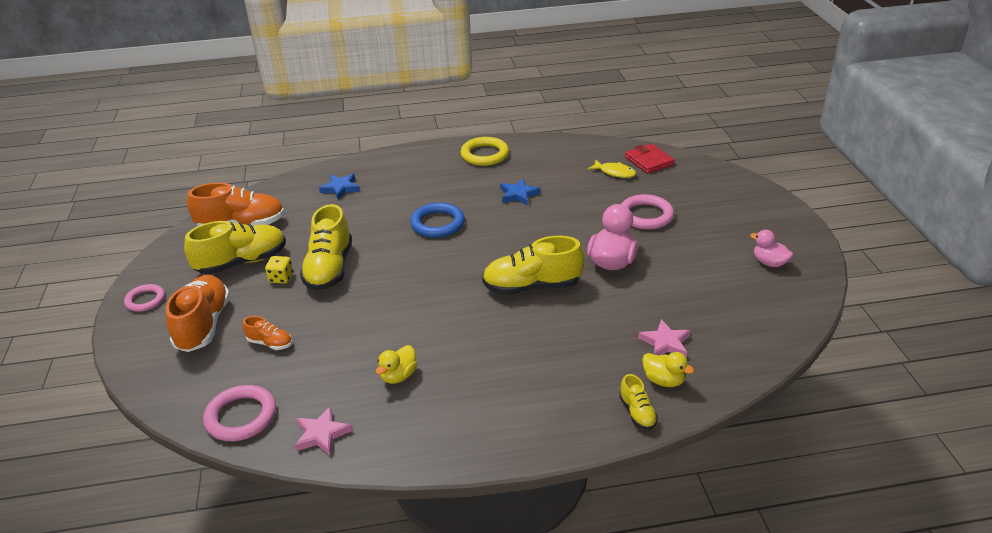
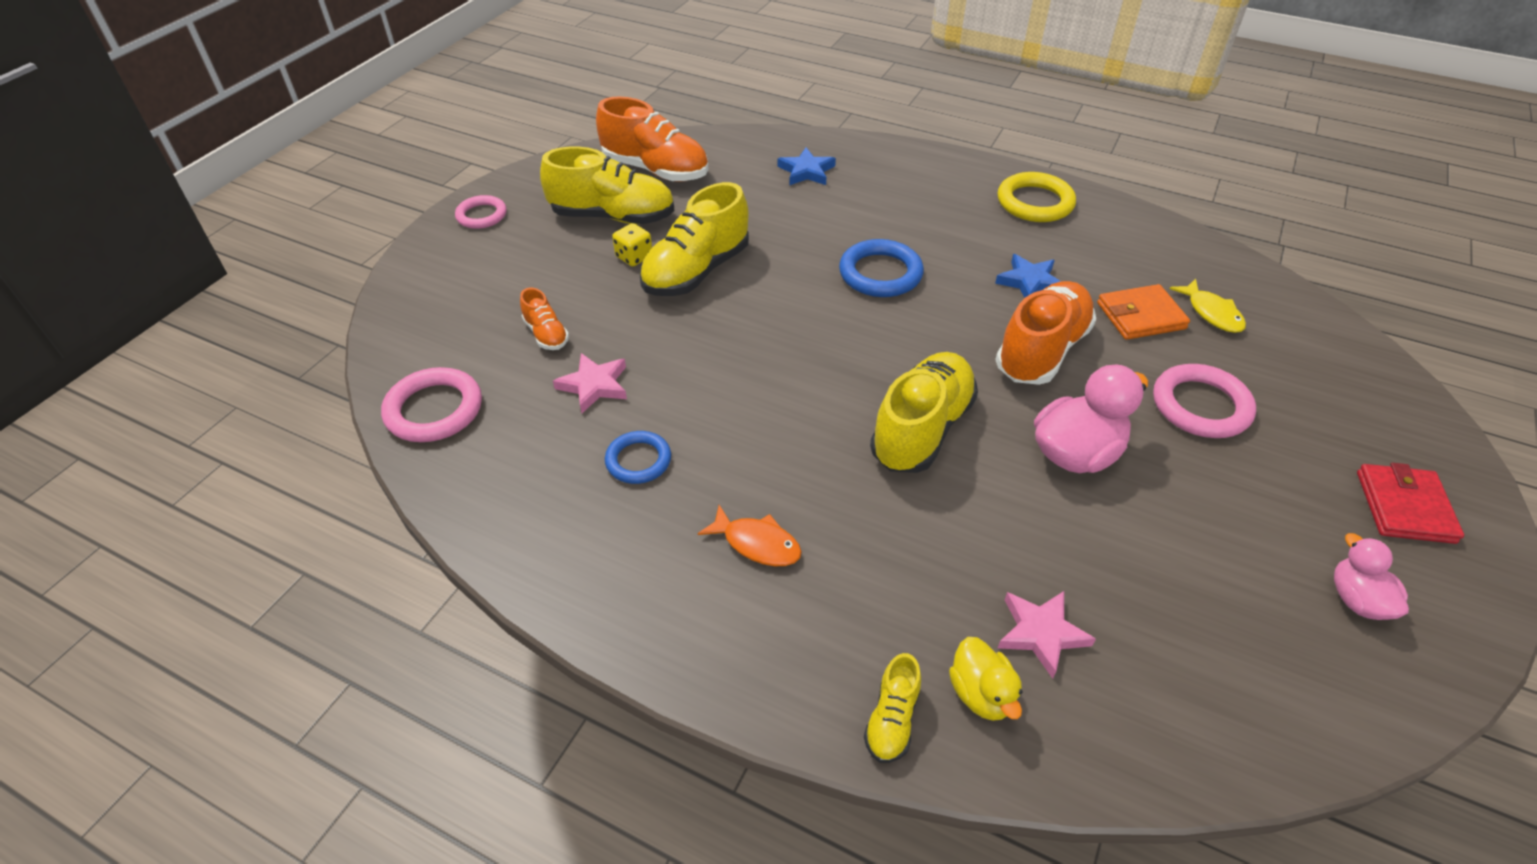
camera: 35 degrees right, 10 degrees up
orange shoe [165,275,230,352] -> orange shoe moved to [995,281,1096,385]
pink star [294,406,352,456] -> pink star moved to [553,353,627,413]
yellow duck [376,345,417,384] -> blue ring [605,431,671,484]
yellow shoe [482,236,584,295] -> yellow shoe turned 90 degrees clockwise [870,352,978,473]
red wallet [625,143,675,174] -> red wallet moved to [1357,463,1464,544]
none -> orange fish [698,505,802,566]
none -> orange wallet [1097,284,1190,340]

